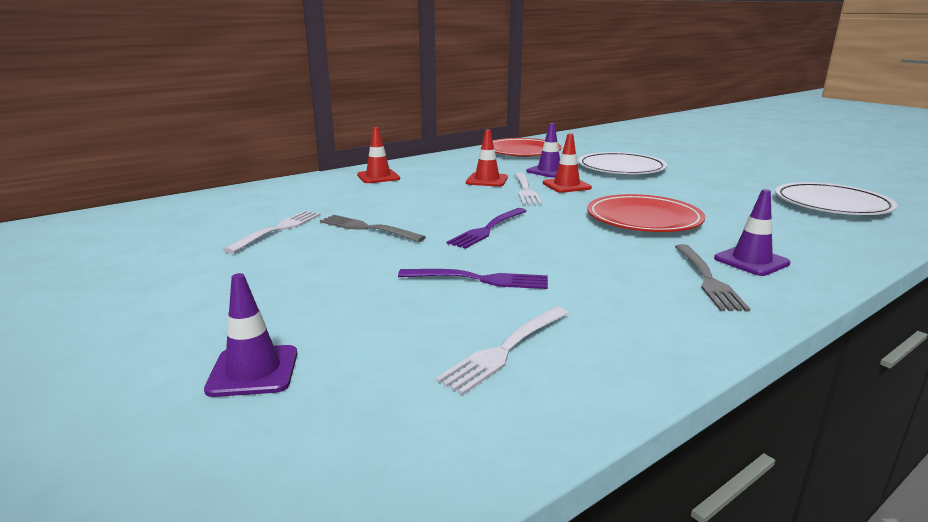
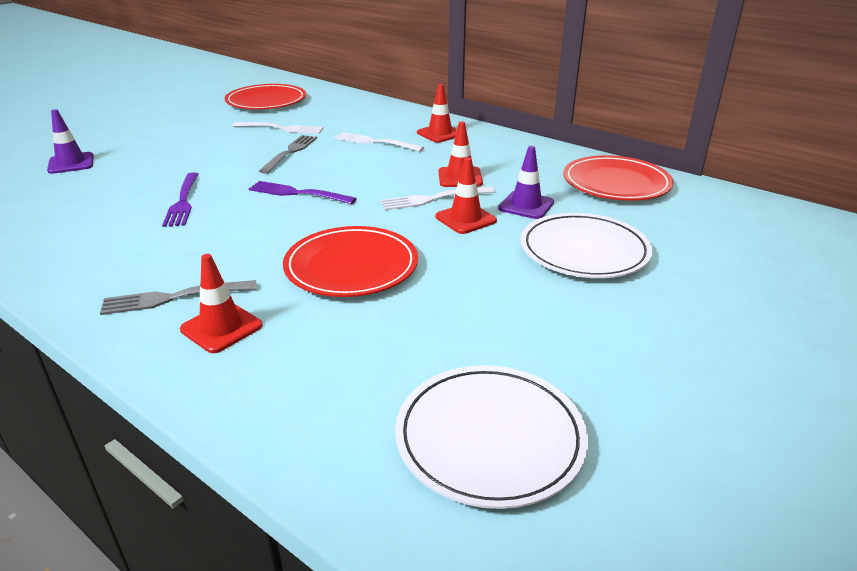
camera: 75 degrees right, 10 degrees up
white fork [435,307,569,395] -> white fork moved to [334,132,424,152]
purple traffic cone [714,189,791,276] -> red traffic cone [180,254,262,353]
none -> red plate [225,84,306,109]

